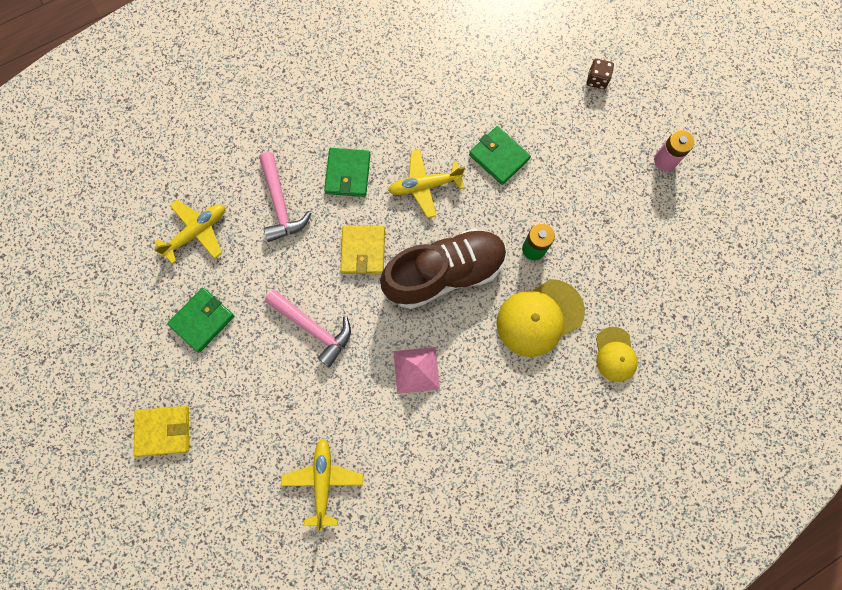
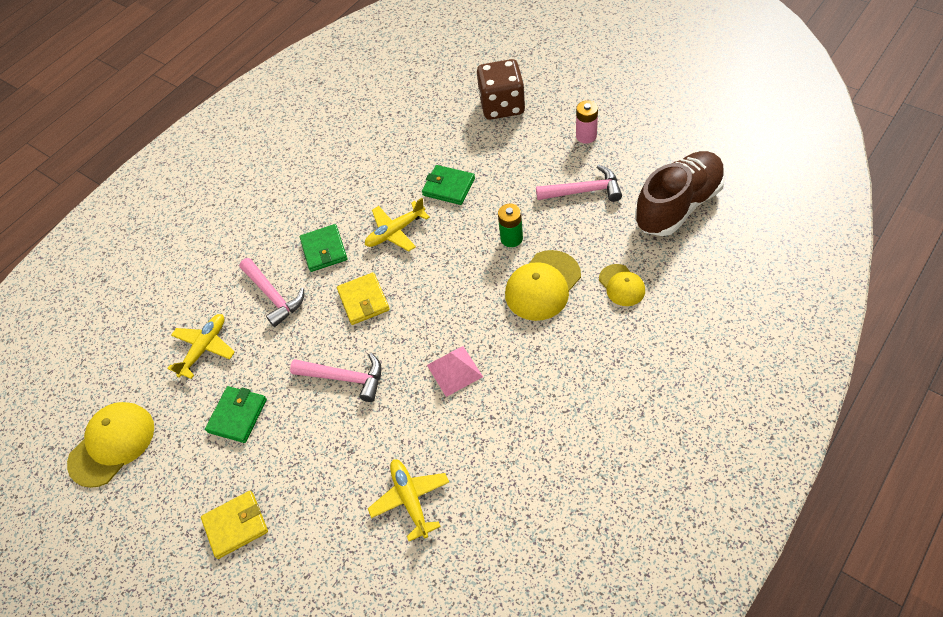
camera: 15 degrees left, 20 degrees down
brown shoe [380,228,506,309] -> brown shoe moved to [635,151,725,236]
brown dice [587,59,614,89] -> brown dice [477,59,525,120], size x2.27
none -> yellow cap [67,402,154,488]
none -> pink hammer [536,165,622,202]

